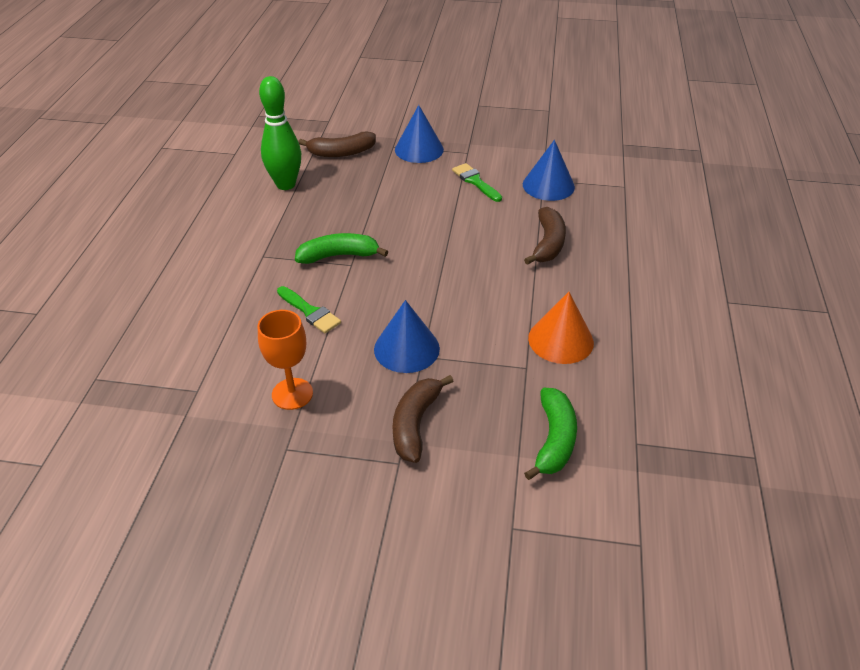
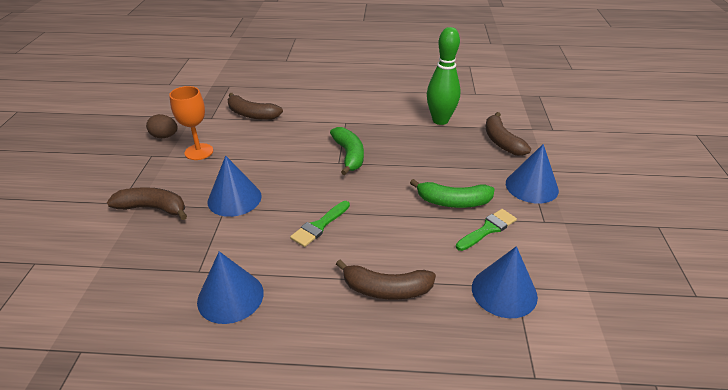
camera: 85 degrees right, 5 degrees down
green brush [277,286,341,333] -> green brush moved to [290,201,350,247]
green banana [524,388,577,480] -> green banana moved to [410,179,495,208]
orange cone [528,292,594,364] -> blue cone [197,251,264,324]
none -> brown egg [146,114,178,138]
none -> brown banana [228,93,283,120]

